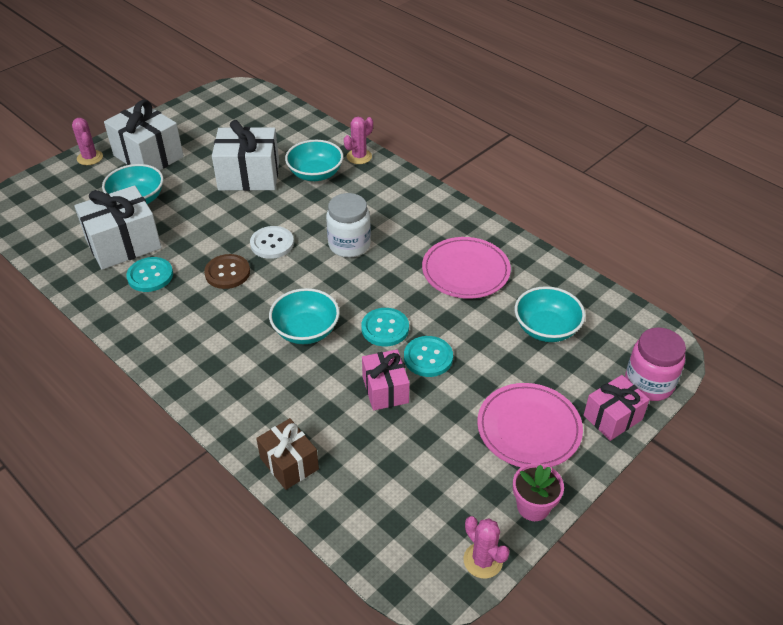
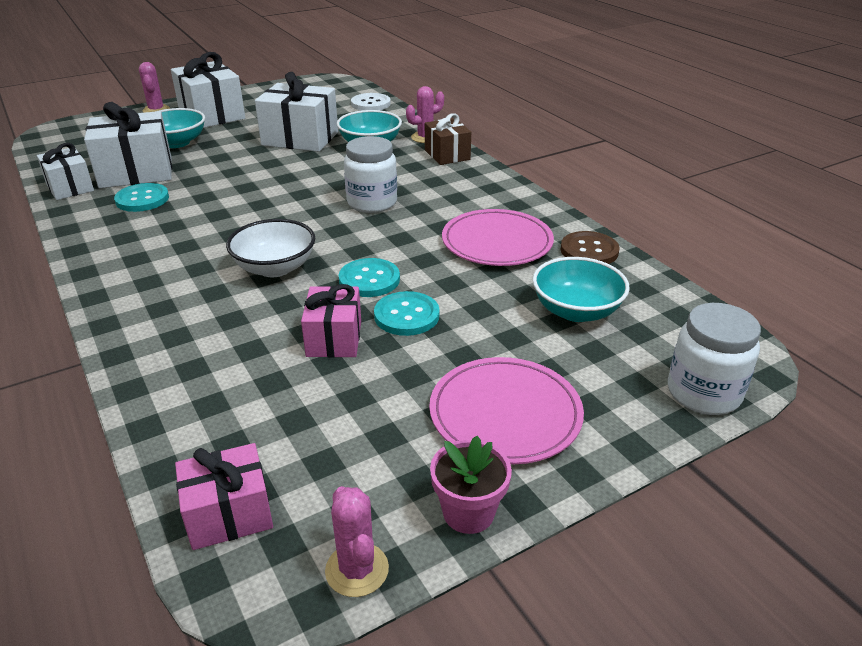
camera: 15 degrees right, 10 degrees down
brown button [204,254,250,289] -> brown button moved to [560,231,619,264]
white button [250,226,294,259] -> white button moved to [351,93,391,111]
brown gift [256,418,319,490] -> brown gift moved to [425,113,471,165]
turquoise bowl [269,288,340,344] -> white bowl [226,219,315,277]
pink gift [584,375,650,441] -> pink gift moved to [175,443,273,550]
pink jar [625,327,686,401] -> white jar [668,303,761,415]
none -> white gift [37,143,94,200]

